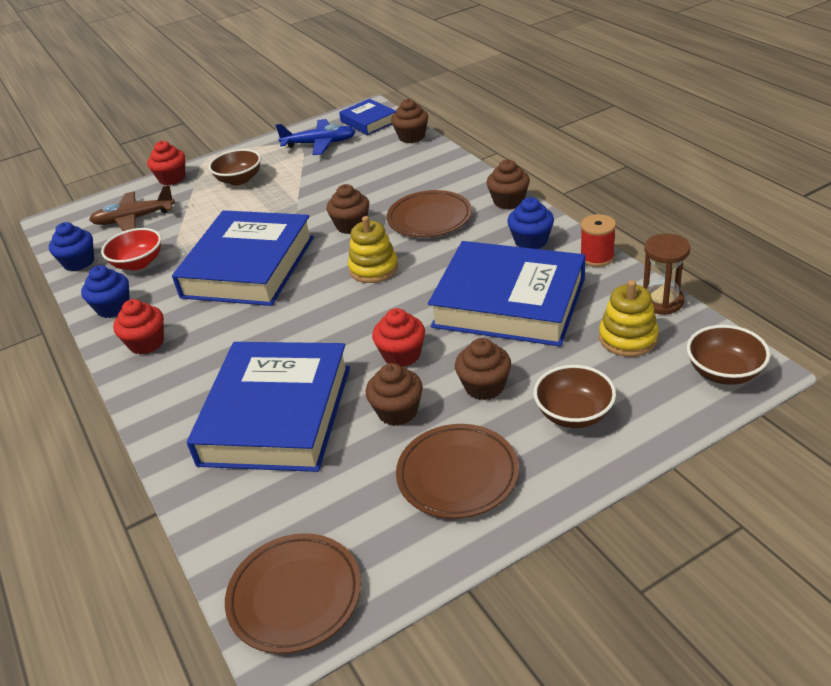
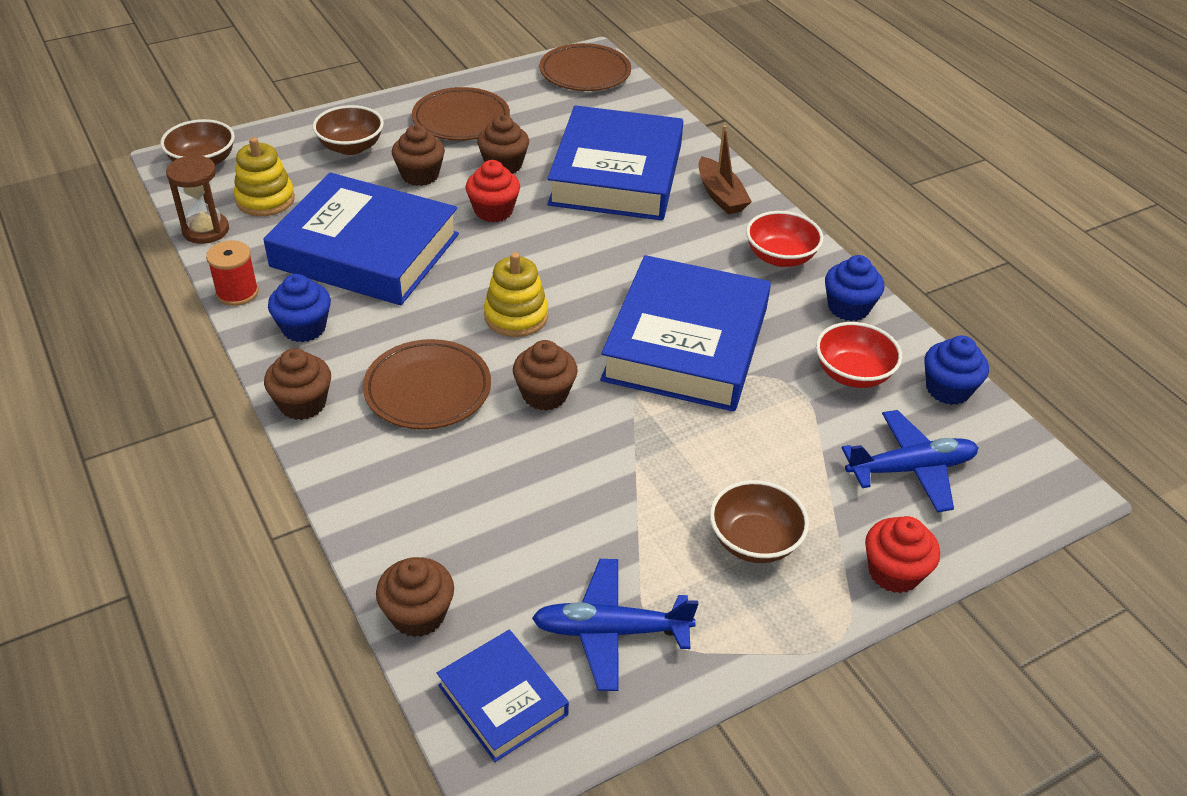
camera: 175 degrees right, 5 degrees up
brown plane [89,185,175,231] -> blue plane [842,410,978,513]
red cupcake [113,299,164,354] -> red bowl [746,211,824,267]
none -> brown boat [699,125,752,214]

